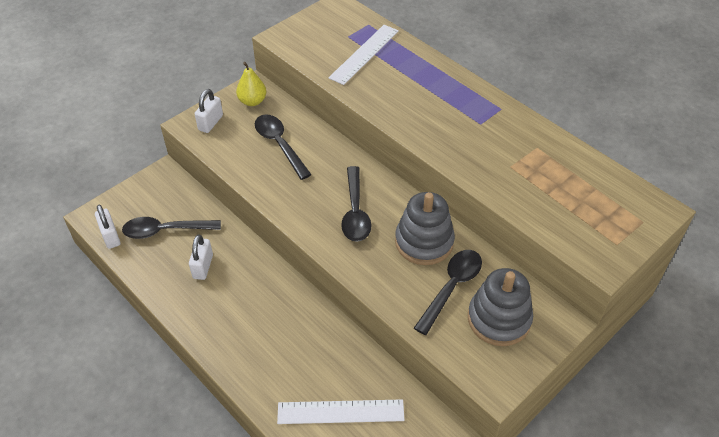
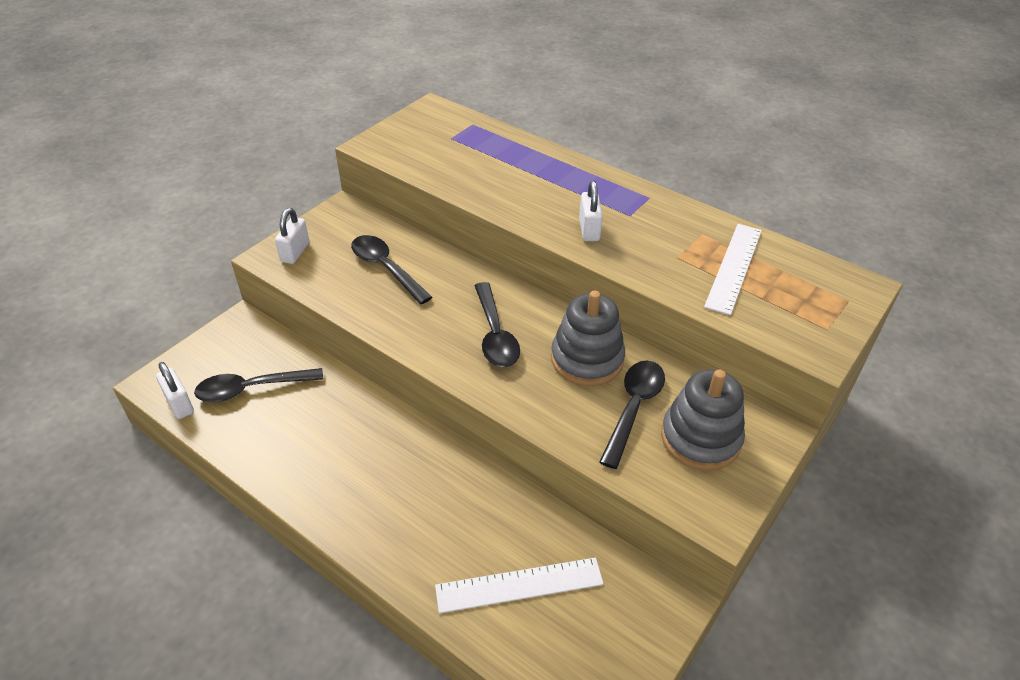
camera: 10 degrees left, 5 degrees down
white padlock [189,235,213,280] -> white padlock moved to [579,181,603,241]
yellow pear [236,62,266,106] -> none
white ruler [328,25,399,85] -> white ruler moved to [704,224,762,315]

